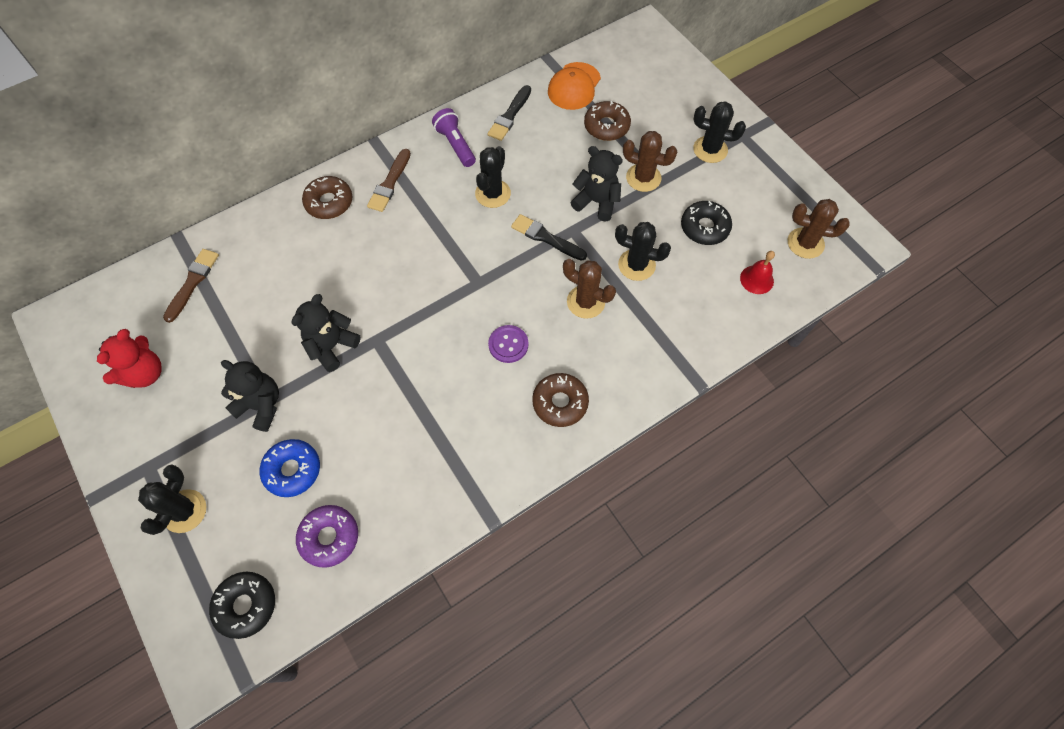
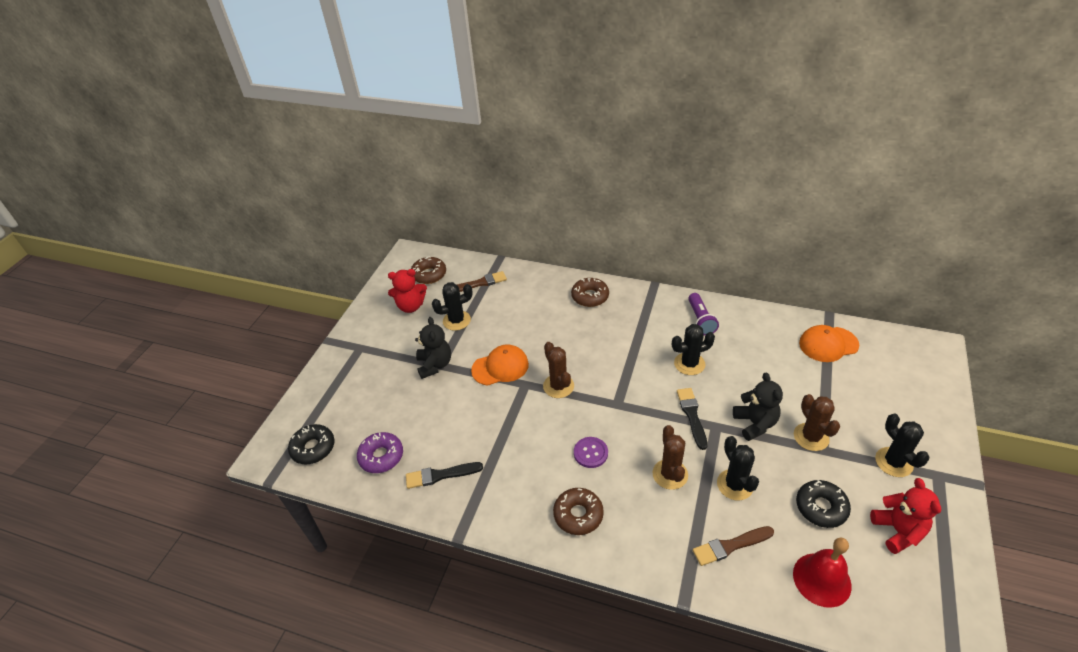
camera: 55 degrees right, 20 degrees down
black cactus [138,464,207,535] -> black cactus moved to [432,282,473,331]
blue donut [260,439,320,497] -> none
black teddy bear [291,294,361,372] -> orange cap [471,345,529,386]
brown brush [367,149,411,212] -> brown brush moved to [693,526,774,566]
purple flashlight [432,108,476,167] -> purple flashlight turned 150 degrees clockwise [688,293,719,335]
black brush [488,85,531,141] -> black brush moved to [406,462,483,489]
brown donut [584,101,631,141] -> brown donut moved to [411,256,446,284]
red bell [740,251,775,294] -> red bell [793,537,852,608], size x1.57
brown cactus [788,199,850,259] -> brown cactus moved to [543,342,574,398]
none -> red teddy bear [870,478,941,554]

